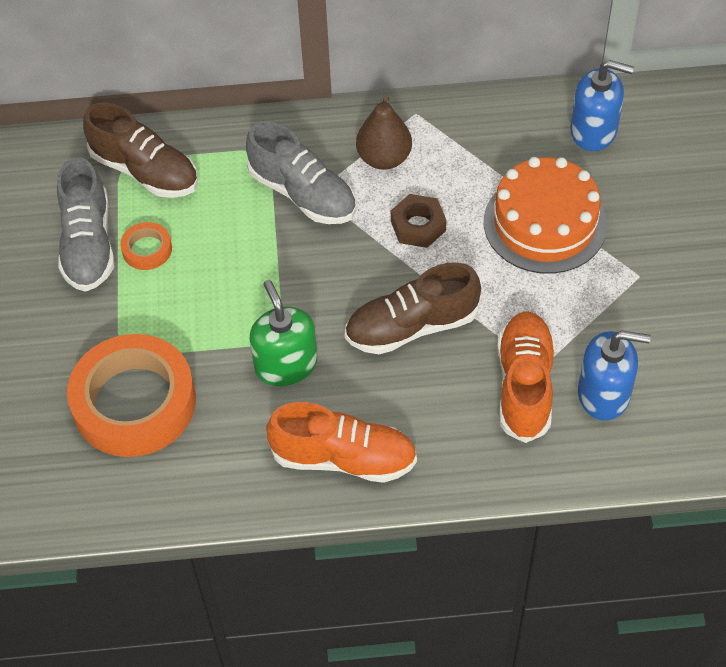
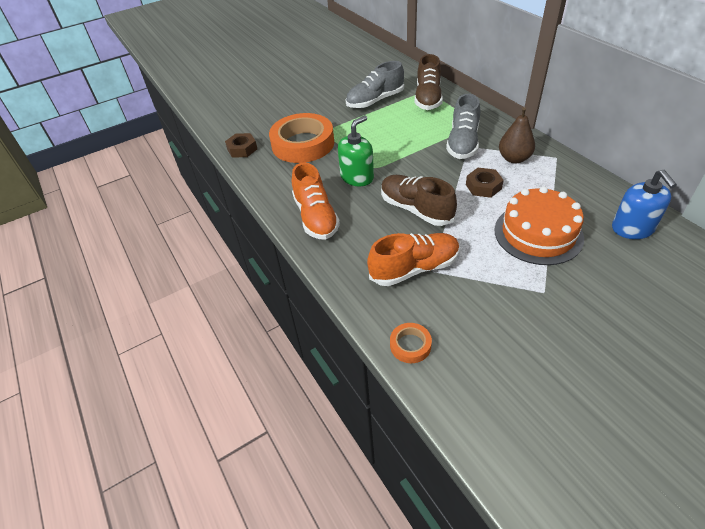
camera: 65 degrees right, 10 degrees down
orange tape [120,222,172,270] -> orange tape moved to [390,323,432,363]
blue soap dispenser [578,330,651,420] -> none
none -> brown nut [225,133,257,158]

